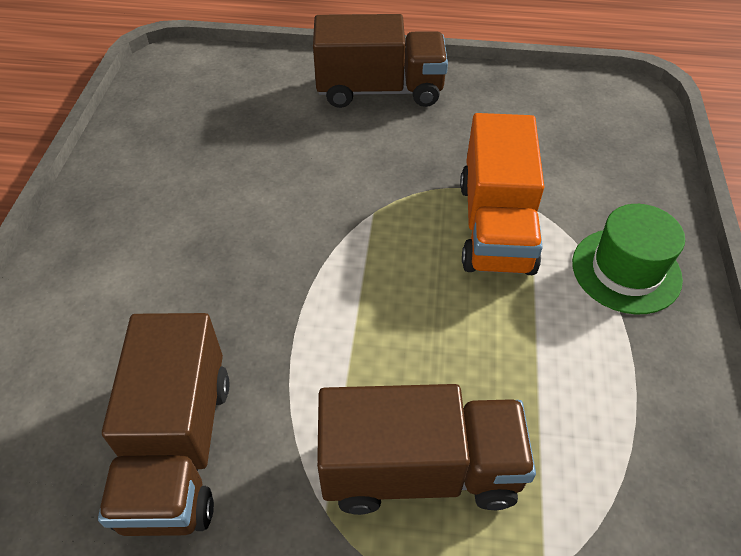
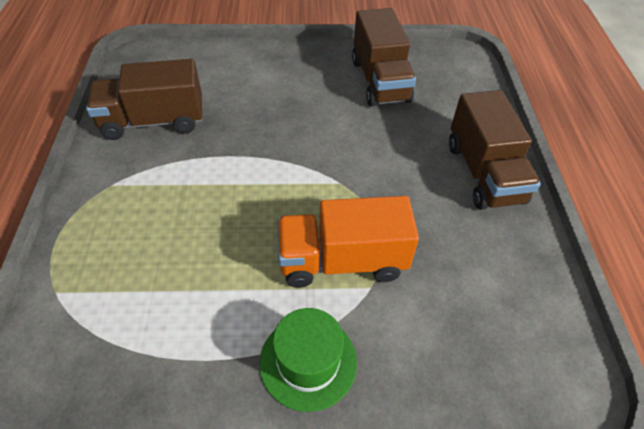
camera: 80 degrees right, 0 degrees up
brown truck [317,384,536,515] -> brown truck moved to [352,8,416,106]

